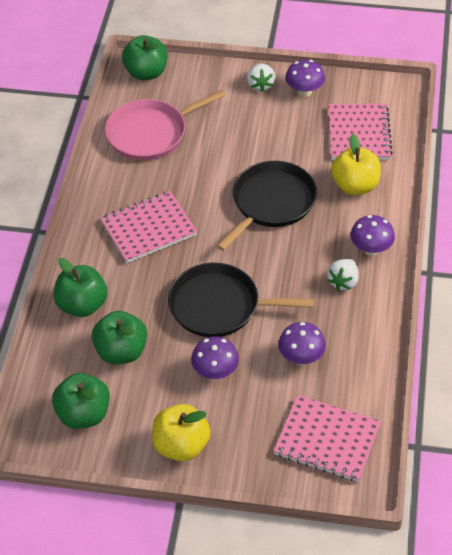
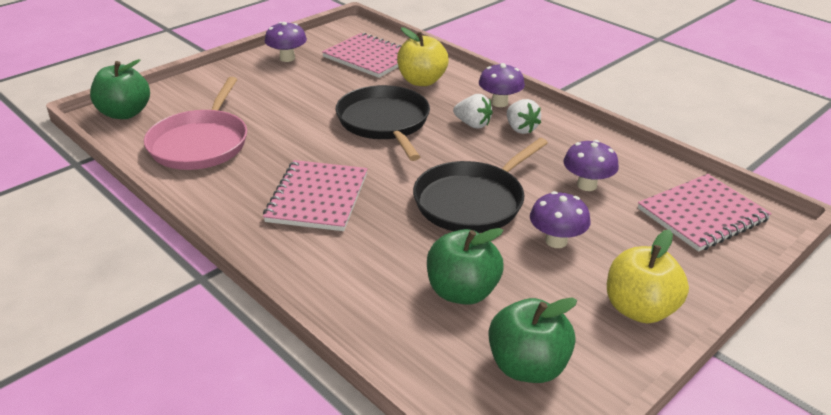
camera: 55 degrees left, 15 degrees down
green apple [53,258,107,317] -> none
white strawberry [247,63,275,92] -> white strawberry moved to [453,94,493,129]

